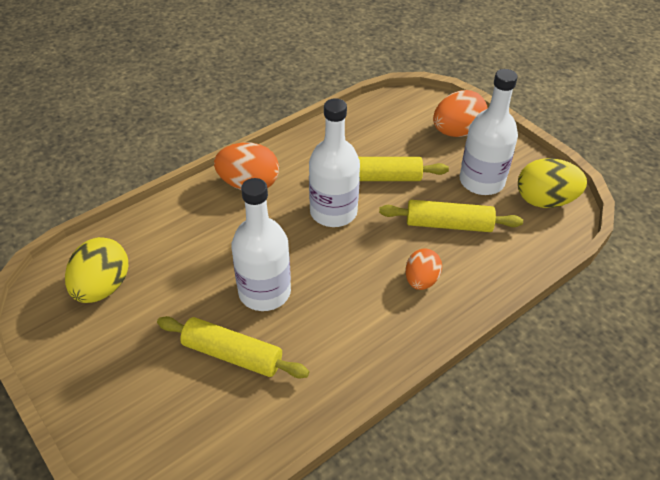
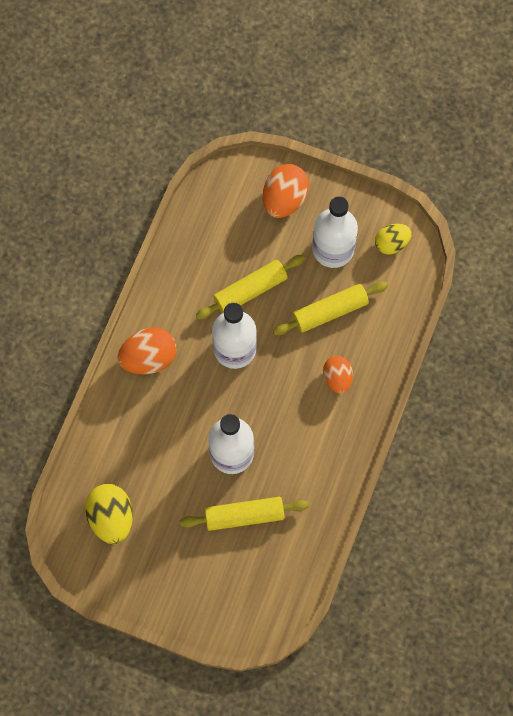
camera: 30 degrees left, 25 degrees up
yellow egg [518,158,587,208] -> yellow egg [375,224,412,255], size x0.65

